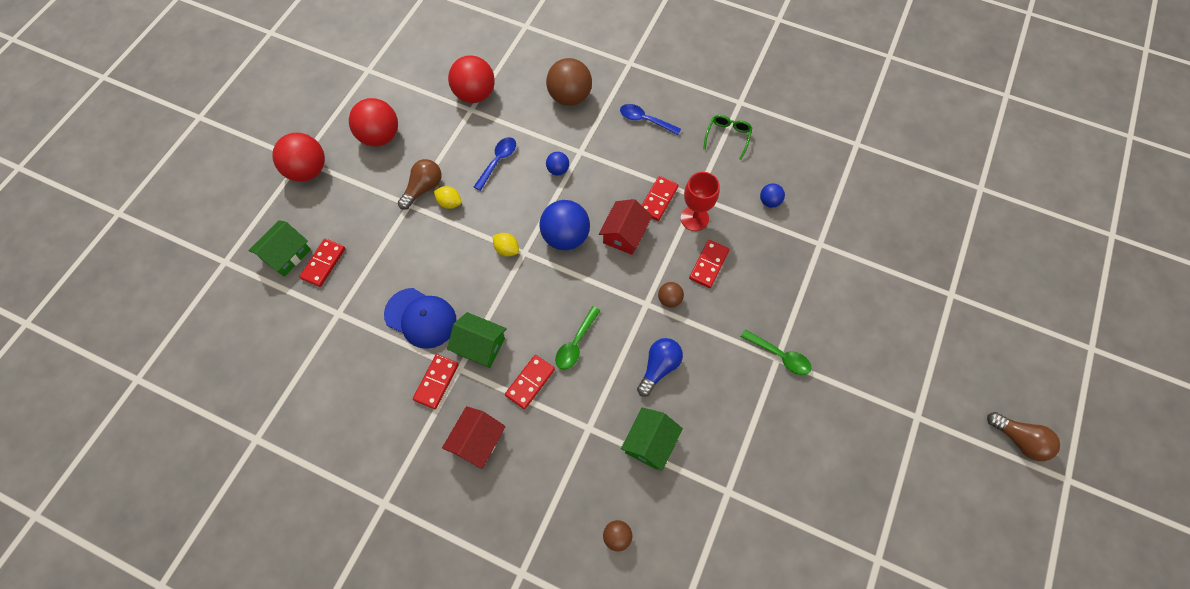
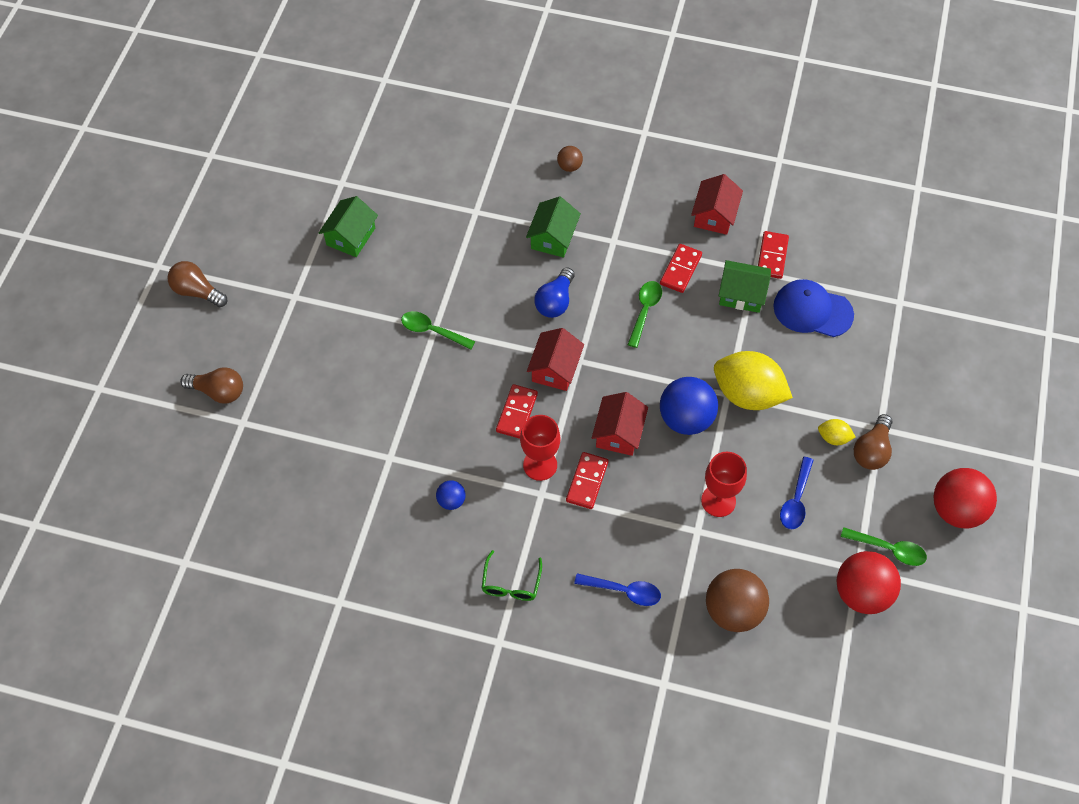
camera: 170 degrees right, 5 degrees down
green house [248,220,311,277] -> green house moved to [319,196,378,257]
red ball [272,133,325,182] -> none
red domino [299,239,345,287] -> none
yellow lemon [493,233,519,256] -> yellow lemon [714,351,793,410], size x2.23
blue ball [546,152,569,175] -> red goblet [701,452,747,517]
brown ball [658,282,684,307] -> red house [527,328,584,391]
none -> brown light bulb [180,367,243,404]
none -> green spoon [841,527,927,566]

